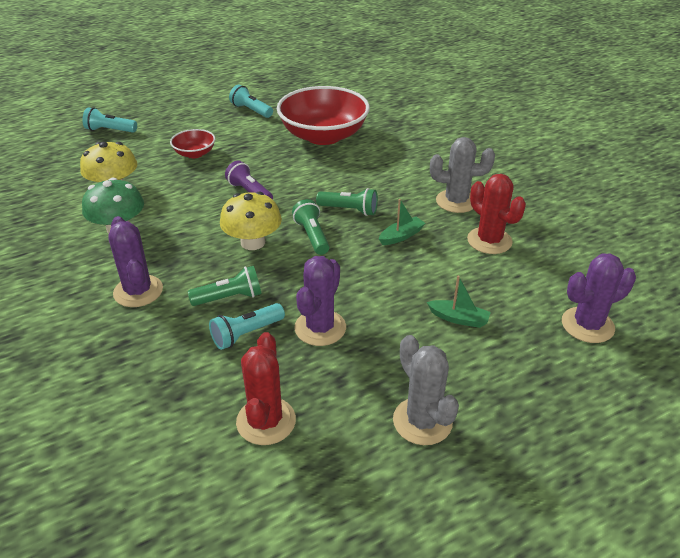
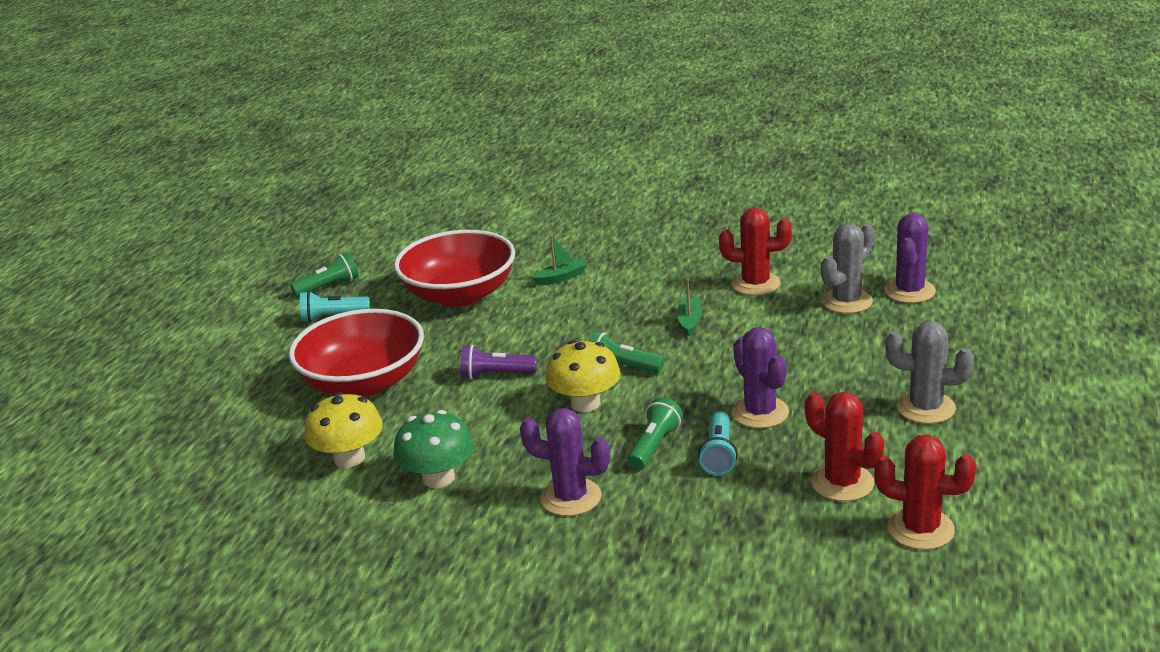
camera: 45 degrees left, 10 degrees down
turquoise flashlight [82,107,137,133] -> none
red bowl [170,129,215,158] -> red bowl [289,309,424,397], size x2.13
green flashlight [316,188,378,216] -> green flashlight moved to [290,252,358,297]
green boat [427,276,491,328] -> green boat moved to [532,235,587,285]
grey cactus [430,137,495,213] -> grey cactus moved to [821,223,875,314]
none -> red cactus [874,435,976,550]

